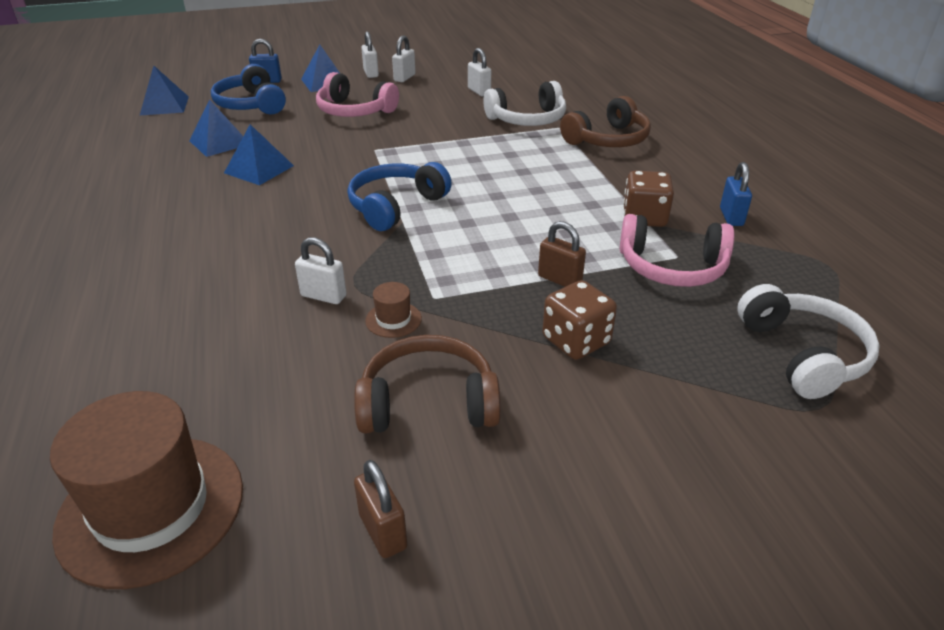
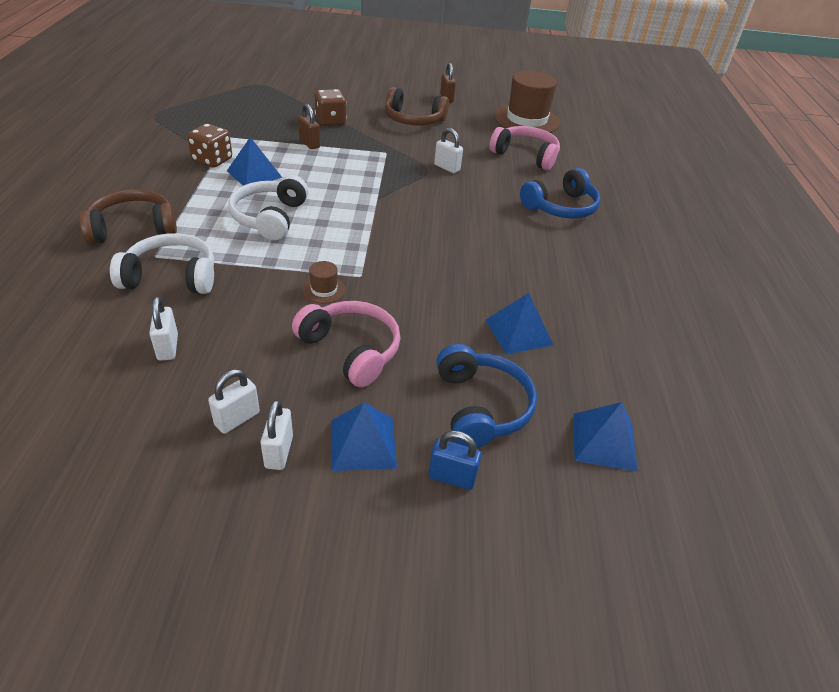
camera: 165 degrees left, 5 degrees up
blue pyramid [224,124,294,185] -> blue pyramid moved to [227,137,282,185]
blue headphones [348,162,452,231] -> blue headphones moved to [520,168,601,218]
brown hat [365,282,422,338] -> brown hat moved to [303,261,345,303]
pink headphones [620,214,735,287] -> pink headphones moved to [489,126,560,170]
blue padlock [720,162,752,226] -> none
white headphones [737,284,880,399] -> white headphones moved to [228,175,308,240]

